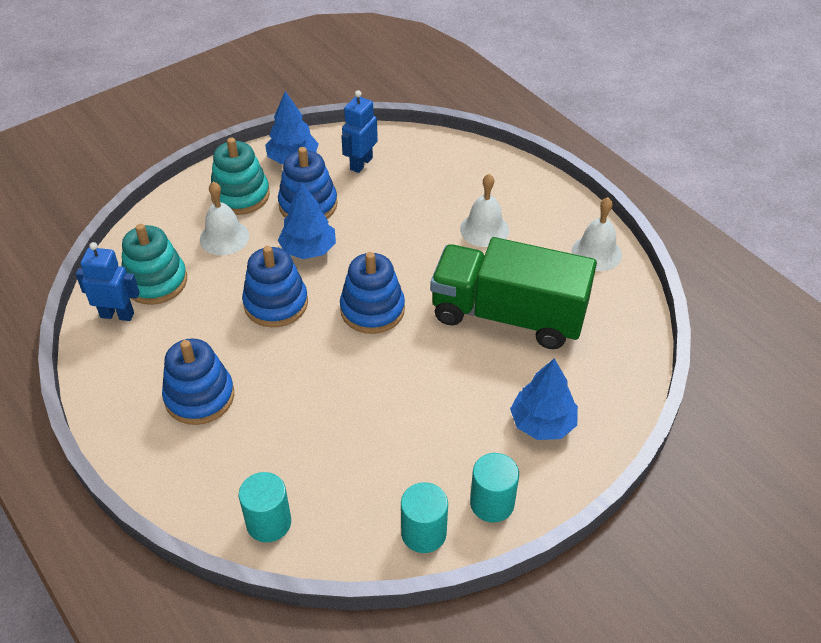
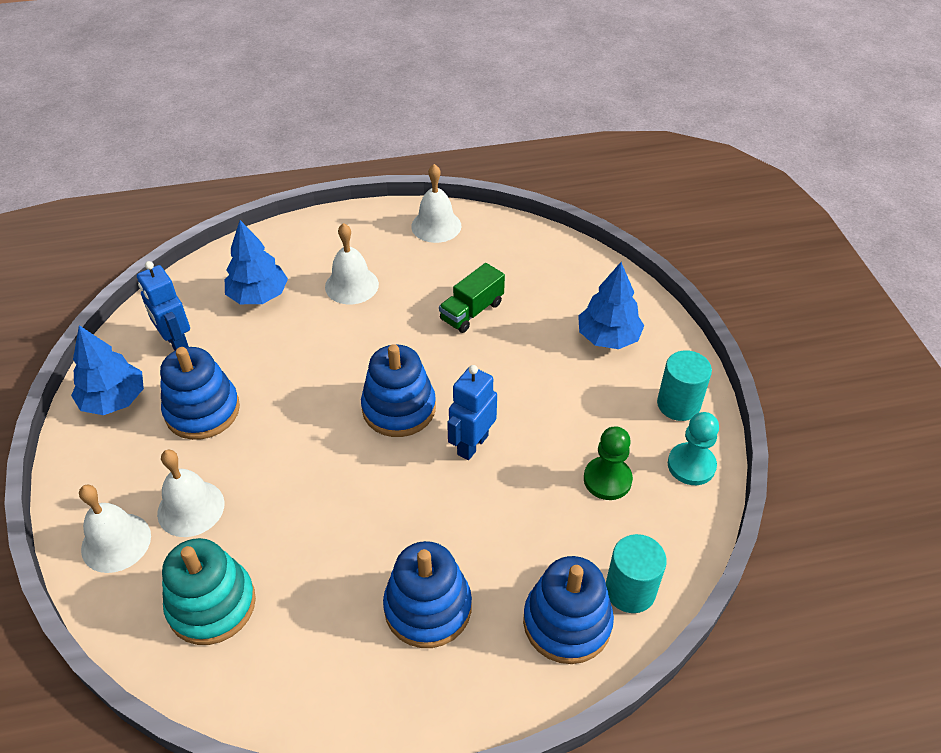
camera: 65 degrees left, 0 degrees up
blue robot [76,242,140,321] -> blue robot moved to [447,365,497,460]
turquoise stacking toy [210,138,270,215] -> none
blue stacking toy [242,246,308,327] -> blue stacking toy moved to [523,556,614,664]
blue tree [278,182,336,259] -> blue tree moved to [225,220,288,304]
turquoise cylinder [401,482,448,553] -> turquoise pawn [668,412,719,485]
green truck [430,237,597,349] -> green truck [439,263,505,333], size x0.45
none -> white bell [79,484,151,573]
none -> green pawn [584,426,633,500]

